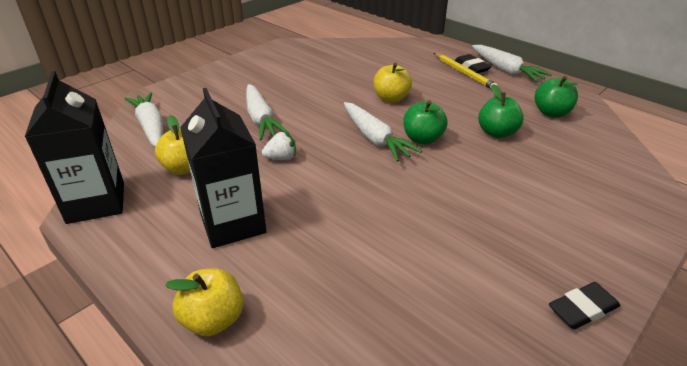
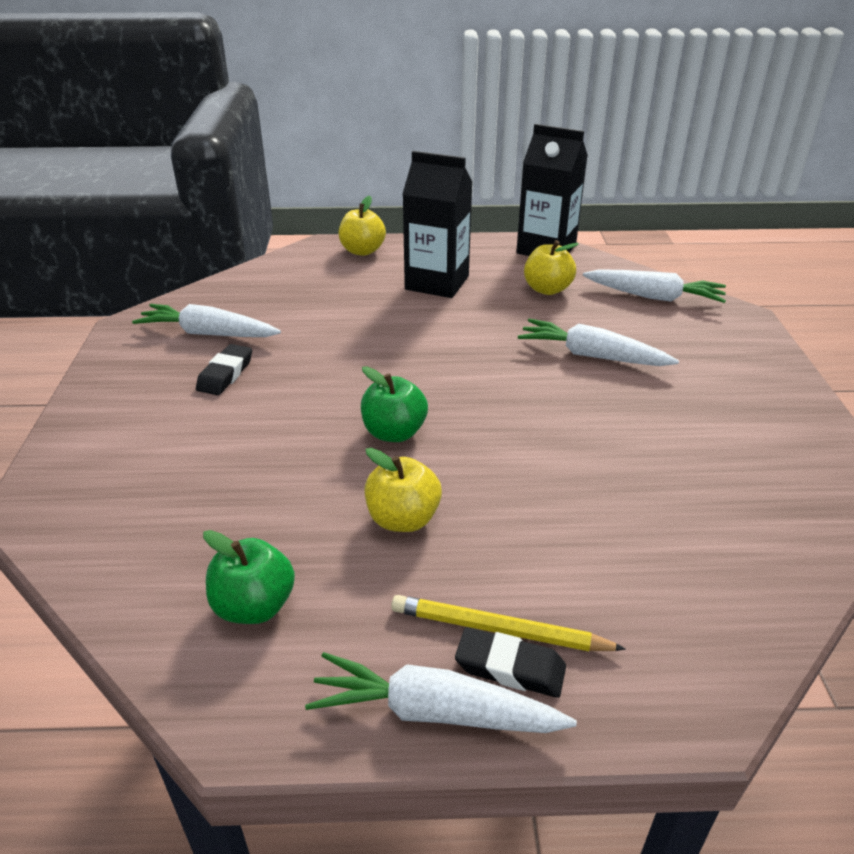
camera: 135 degrees right, 0 degrees up
white strawberry [262,131,296,160] -> none
white carrot [344,102,422,162] -> white carrot moved to [132,304,281,337]
yellow apple [374,63,412,103] -> yellow apple moved to [365,448,442,532]
green apple [478,84,524,138] -> none
black eraser [549,282,620,329] -> black eraser moved to [196,344,252,395]

